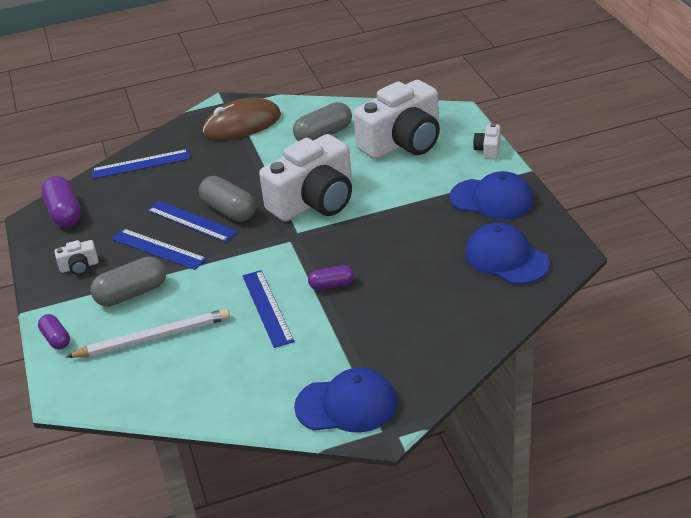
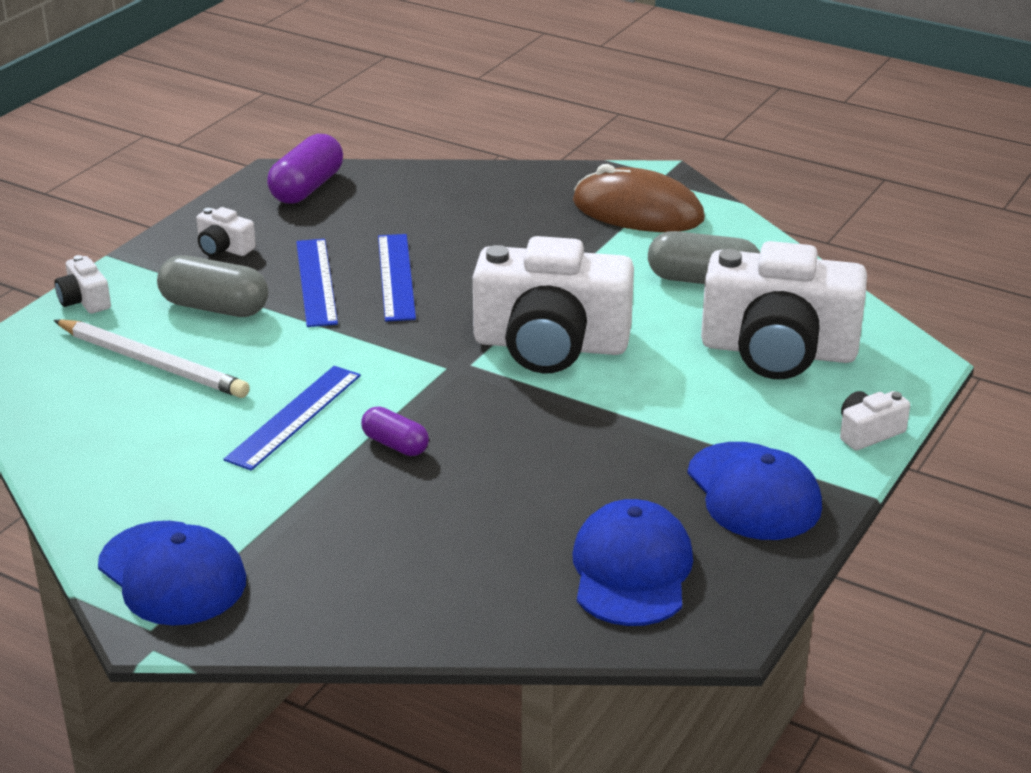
camera: 45 degrees right, 5 degrees down
purple capsule [38,314,70,349] -> white camera [54,255,111,314]
blue ruler [92,149,190,179] -> none
grey capsule [199,176,256,222] -> none

